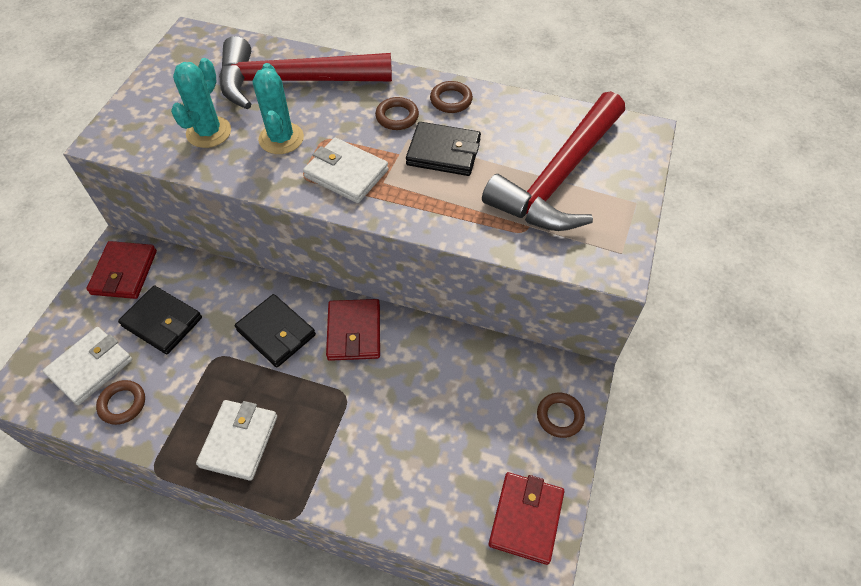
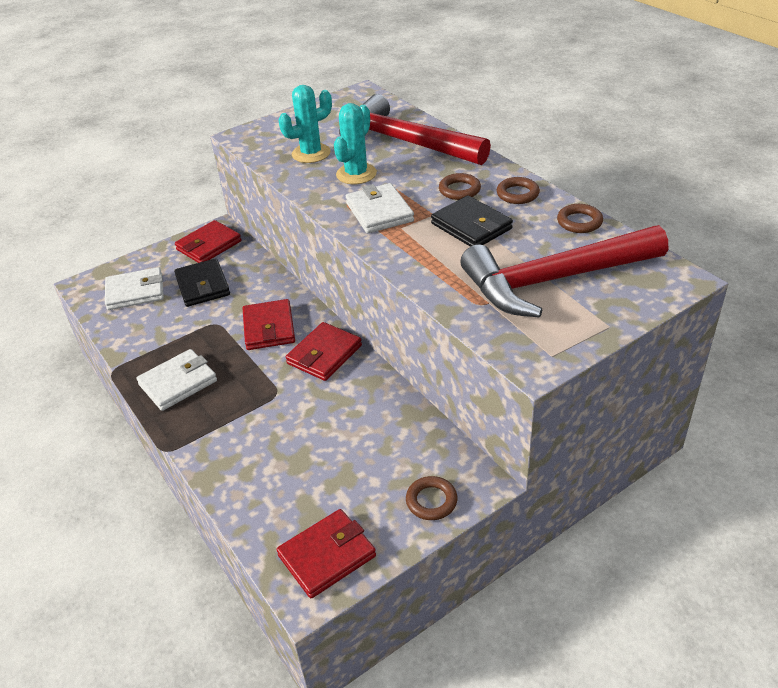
camera: 40 degrees right, 15 degrees down
brown ring [96,380,145,425] -> brown ring moved to [557,204,603,233]
black wallet [235,294,316,368] -> red wallet [243,299,295,350]

